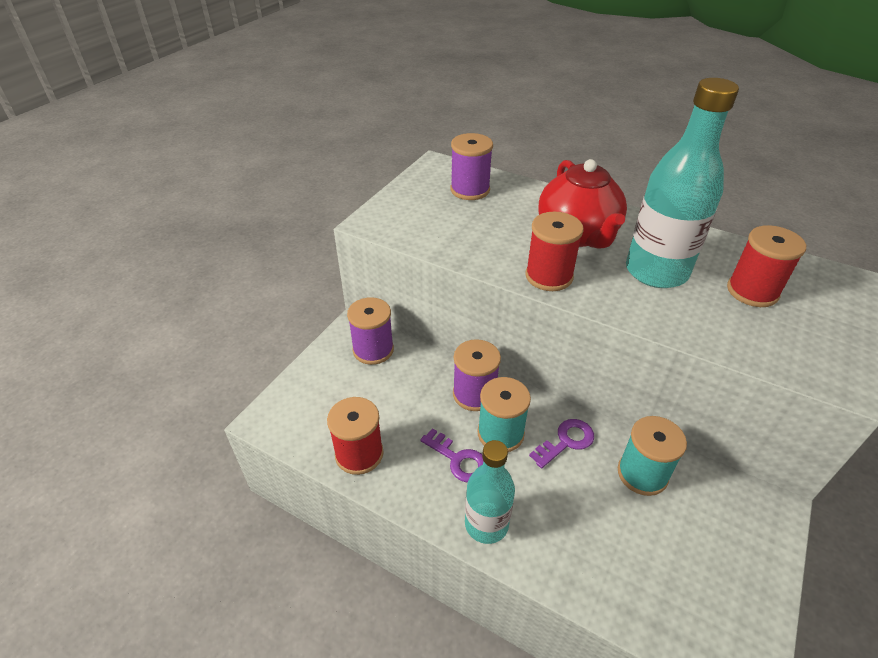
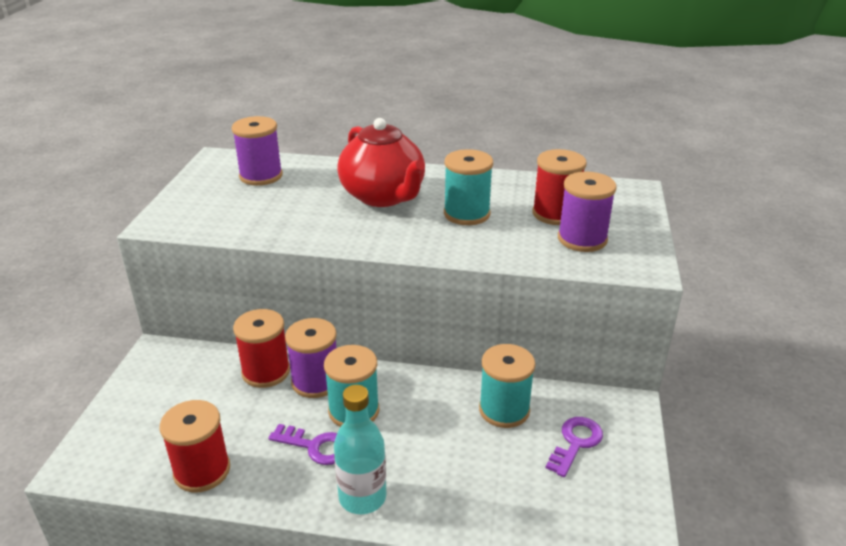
camera: 20 degrees left, 10 degrees down
purple spool [347,297,394,365] -> purple spool moved to [558,171,617,252]
red spool [526,212,584,291] -> red spool moved to [233,309,290,388]
purple key [529,419,594,468] -> purple key moved to [545,417,603,477]
turquoise bottle [626,78,739,288] -> turquoise spool [444,149,493,225]

